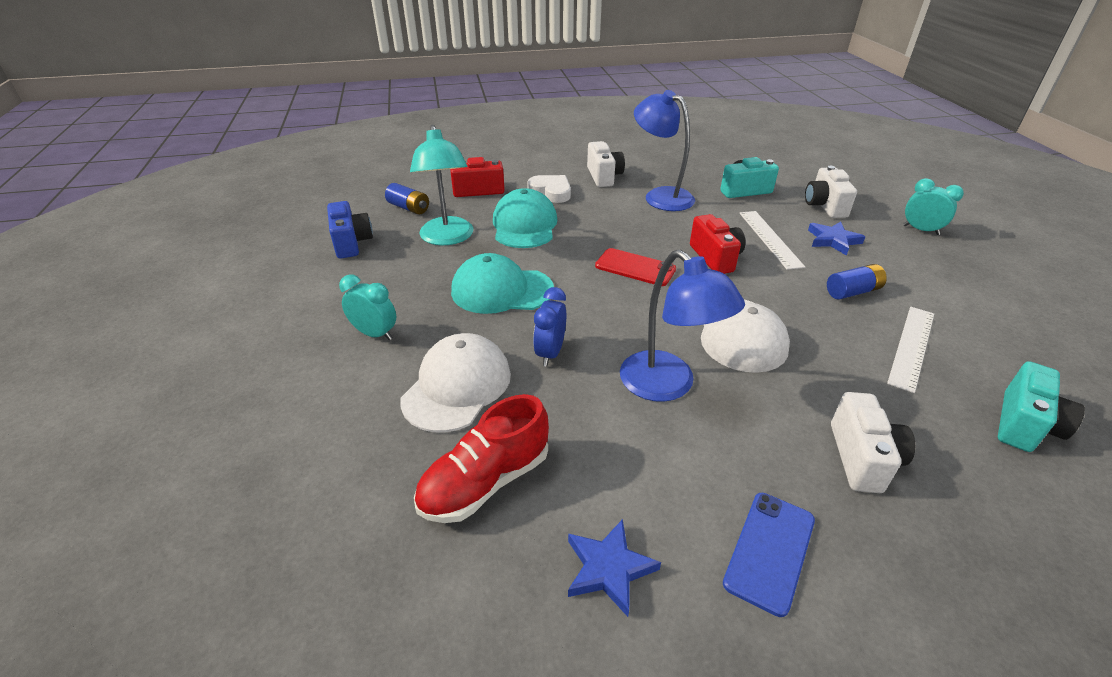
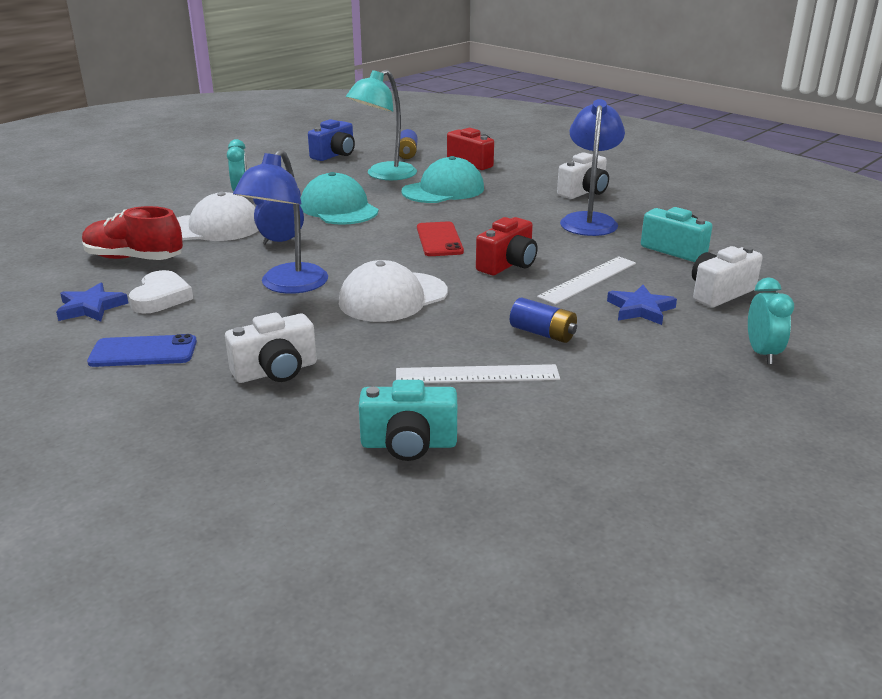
camera: 55 degrees right, 10 degrees down
white heart [527,175,571,203] -> white heart moved to [129,270,193,314]

